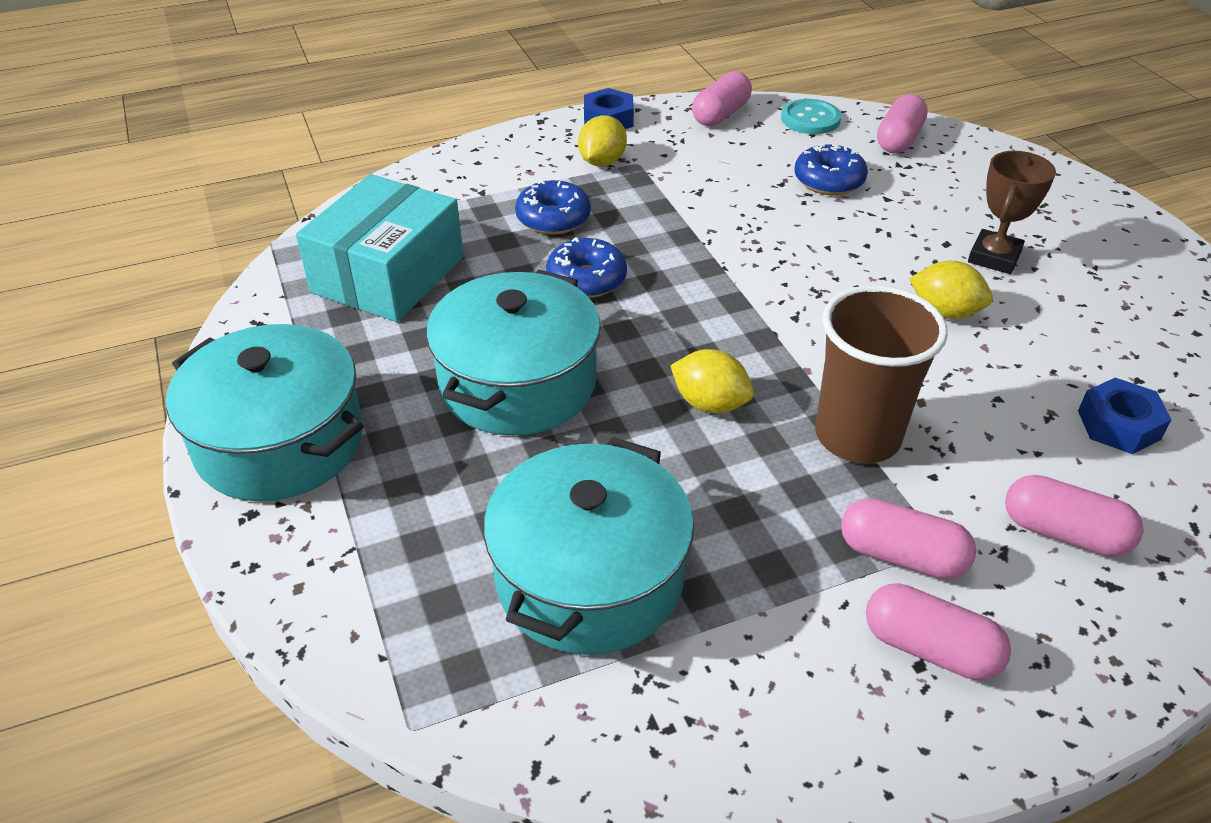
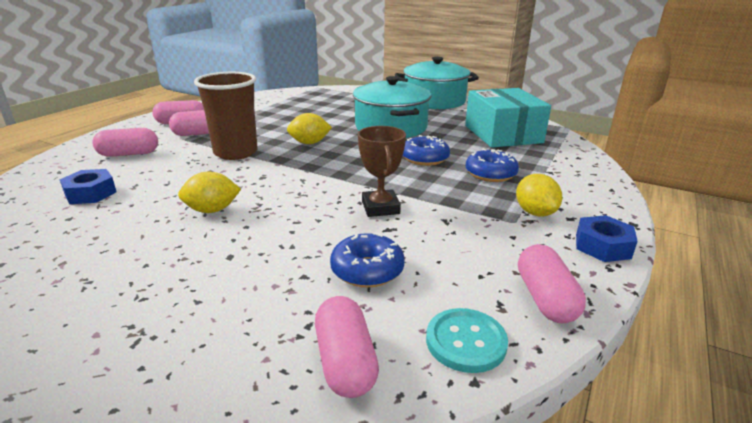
camera: 140 degrees right, 15 degrees down
turquoise pot [484,437,694,655] -> none
brown trophy [968,151,1056,274] -> brown trophy moved to [358,126,406,217]

